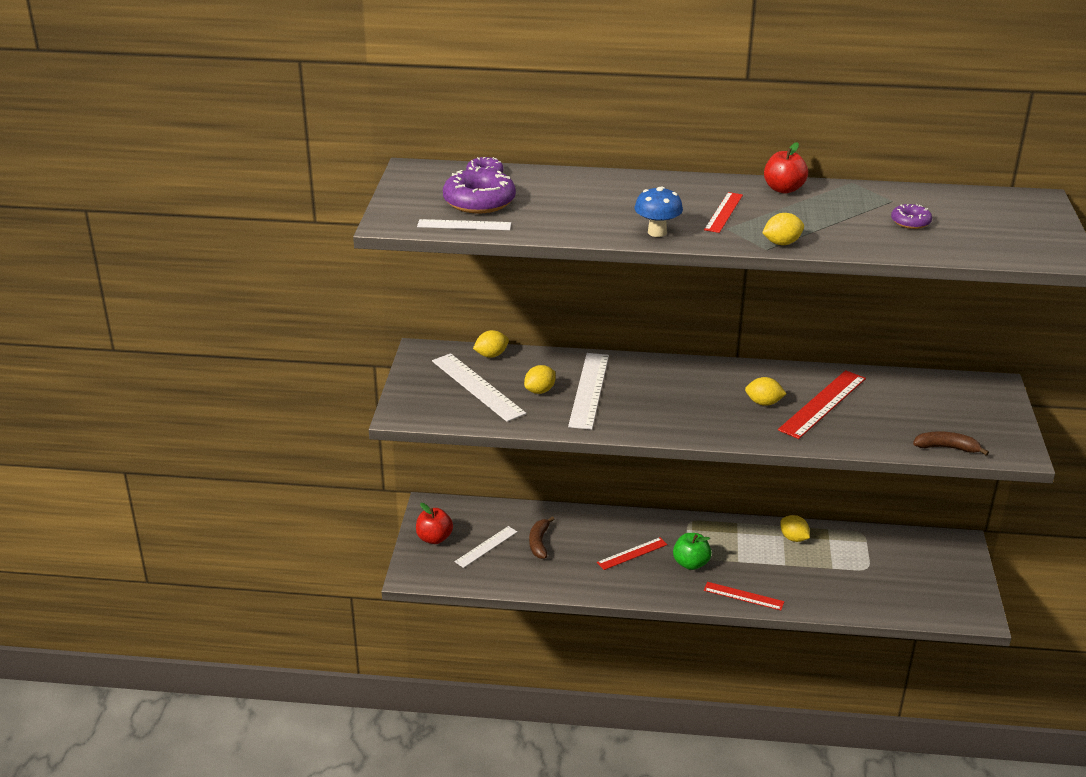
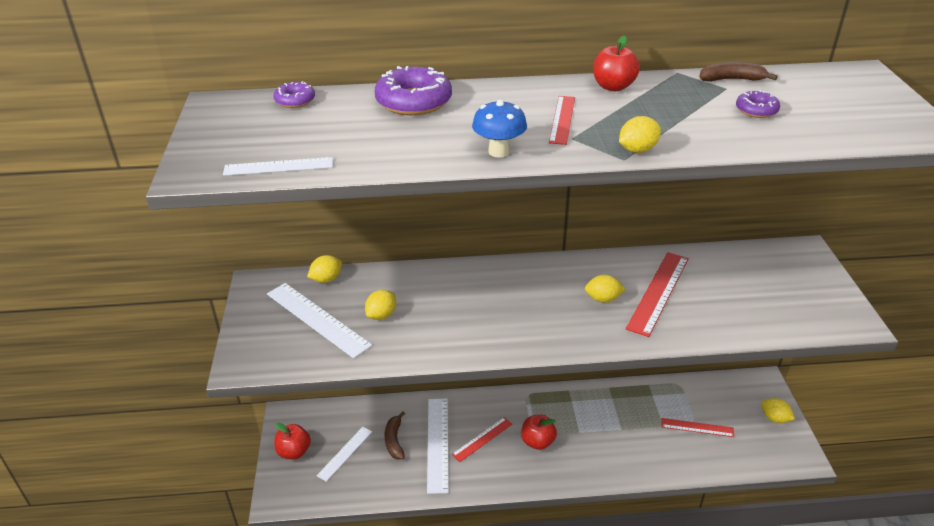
camera: 10 degrees left, 5 degrees up
purple donut [443,167,516,214] -> purple donut moved to [375,66,452,115]
white ruler [568,353,609,430] -> white ruler moved to [427,399,449,494]
green apple [673,533,712,570] -> red apple [521,415,557,450]
red ruler [704,582,784,610] -> red ruler moved to [662,418,734,437]
yellow lemon [781,515,810,542] -> yellow lemon moved to [761,398,795,423]
brown banana [913,431,989,456] -> brown banana moved to [699,62,778,82]

